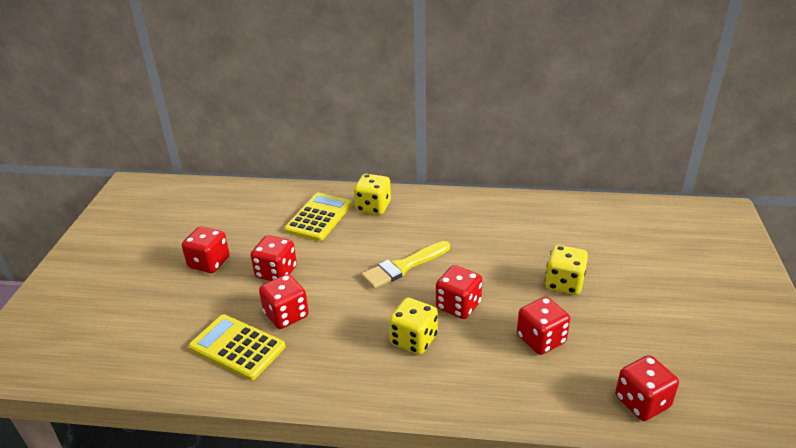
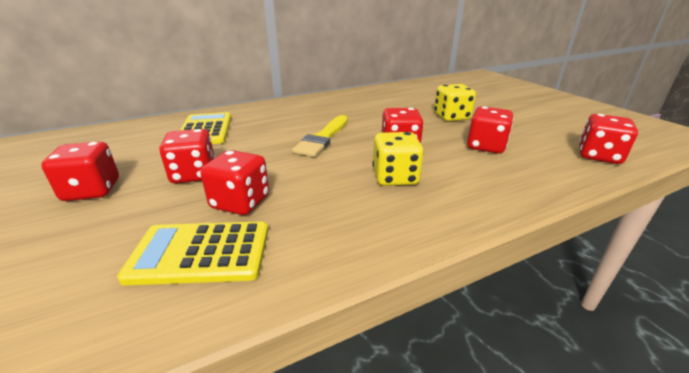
camera: 35 degrees left, 5 degrees down
yellow dice [354,174,391,215] -> none

